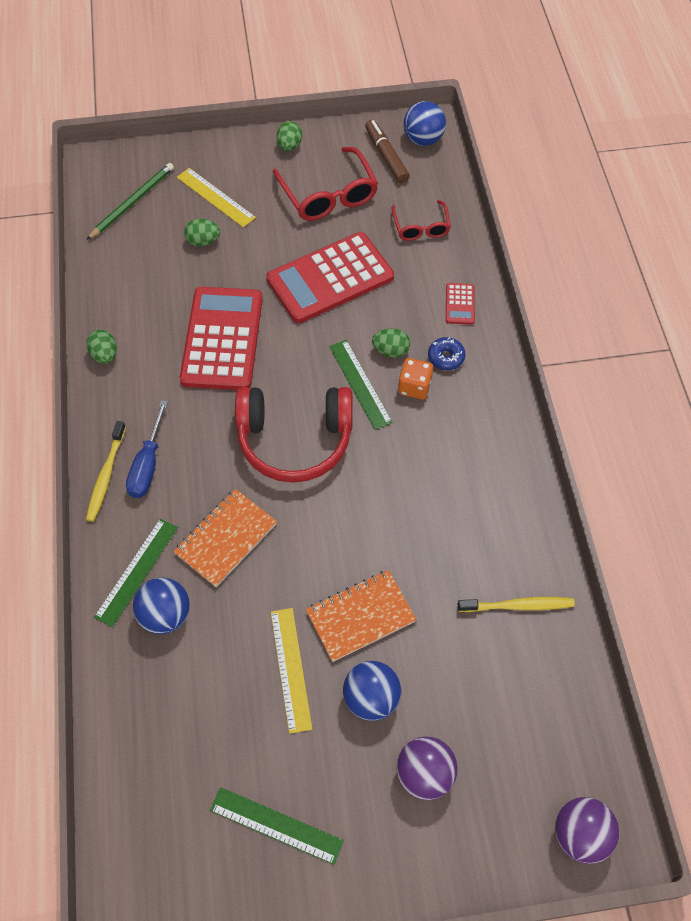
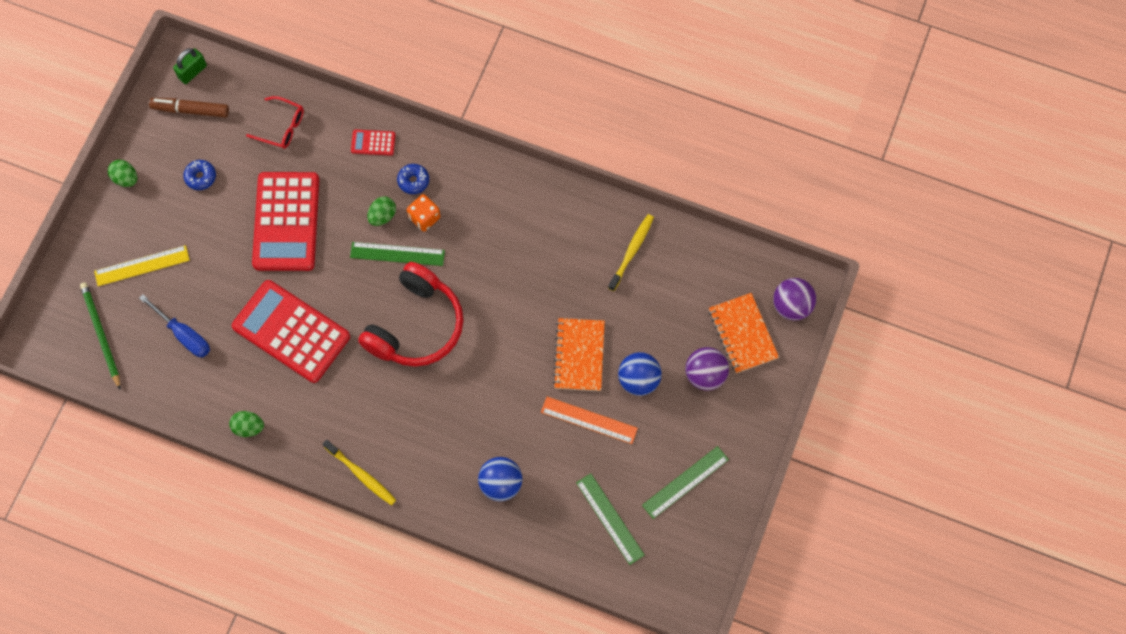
camera: 60 degrees left, 10 degrees up
green ruler [94,518,178,627] -> green ruler moved to [576,473,645,565]
blue screwdriver [126,400,168,498] -> blue screwdriver moved to [139,294,210,357]
orange notebook [173,489,277,587] -> orange notebook moved to [709,293,779,373]
green egg [184,219,220,246] -> none
yellow ruler [271,608,312,734] -> orange ruler [541,397,638,444]
red glasses [273,147,378,221] -> blue donut [183,160,216,190]
blue ball [404,101,446,146] -> green padlock [173,48,207,84]
red calculator [446,283,475,325] -> red calculator turned 150 degrees clockwise [351,130,395,156]

